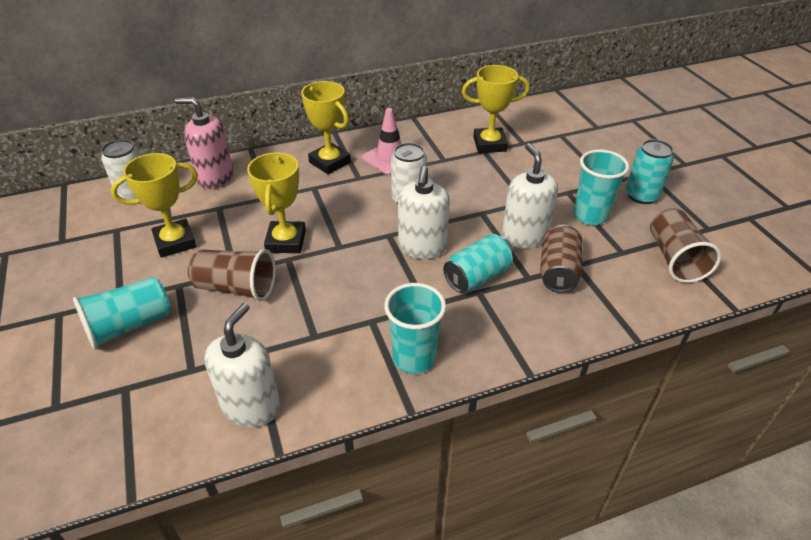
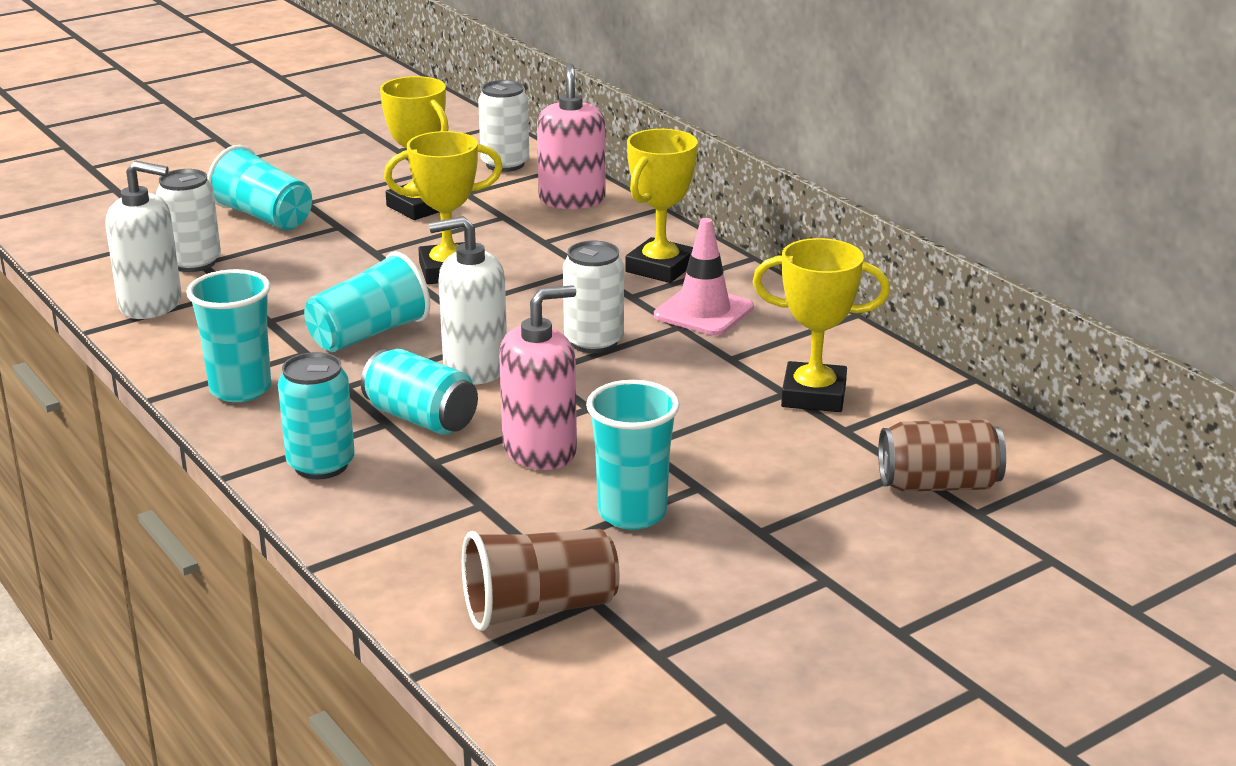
camera: 75 degrees right, 15 degrees down
brown cup [188,249,276,301] -> none
yellow trophy [462,65,530,153] -> yellow trophy turned 60 degrees counterclockwise [753,238,890,412]
white soap dispenser [502,143,558,248] -> pink soap dispenser [499,285,577,470]
brown can [540,225,583,293] -> brown can moved to [878,420,1006,492]
turquoise can [626,139,674,204] -> turquoise can moved to [278,352,355,479]
none -> white can [156,169,221,272]
none -> turquoise cup [304,251,430,352]

